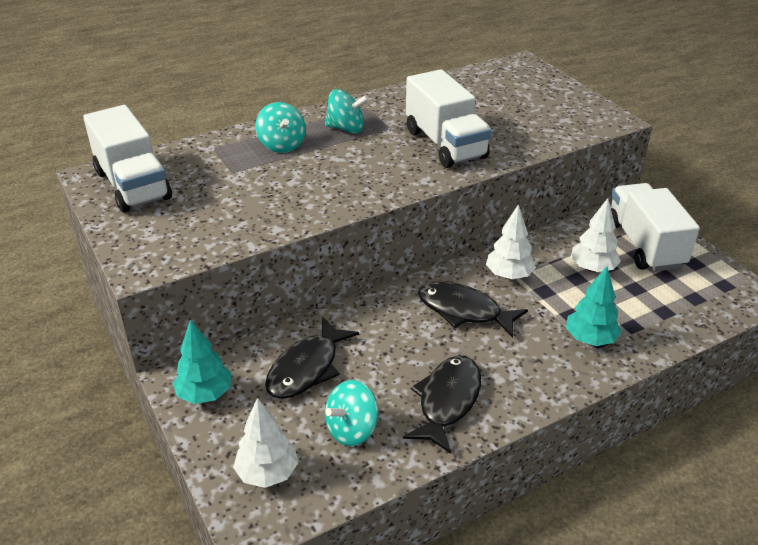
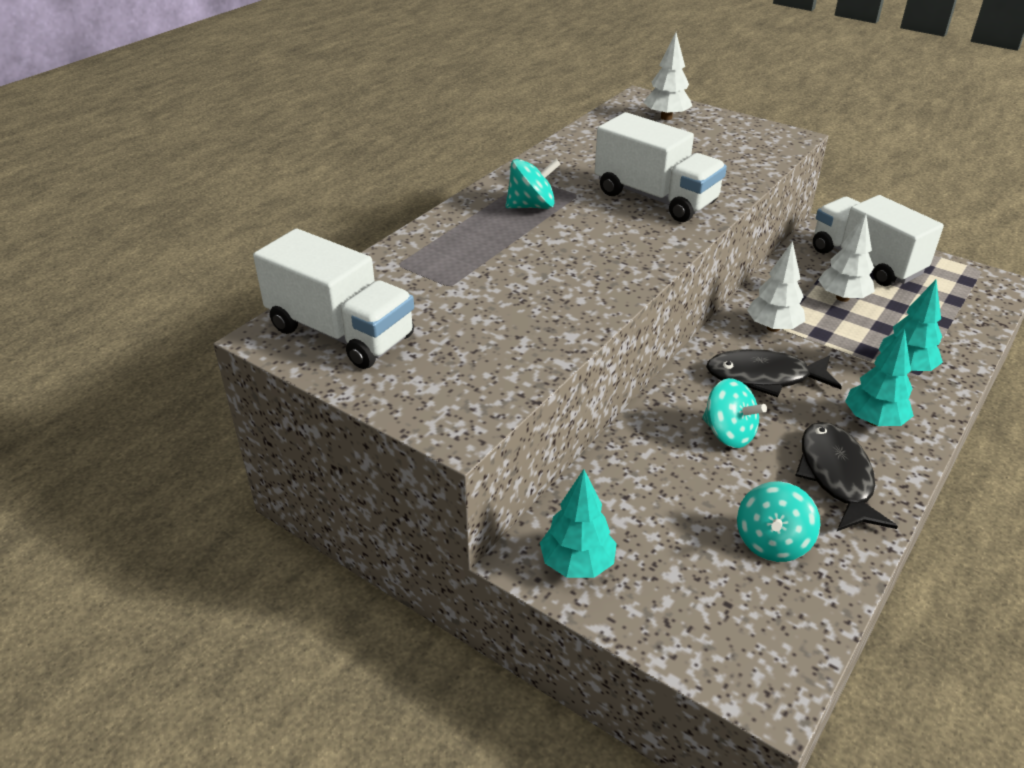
camera: 25 degrees left, 0 degrees up
white tree [233,398,298,488] -> white tree moved to [643,32,692,120]
turquoise spinning top [255,102,306,153] -> turquoise spinning top moved to [702,378,767,448]
black fish [265,317,359,399] -> none
none -> turquoise tree [845,329,914,426]

